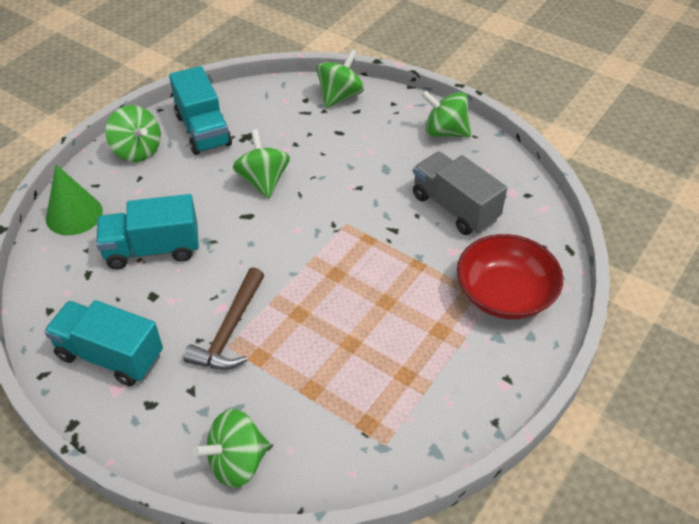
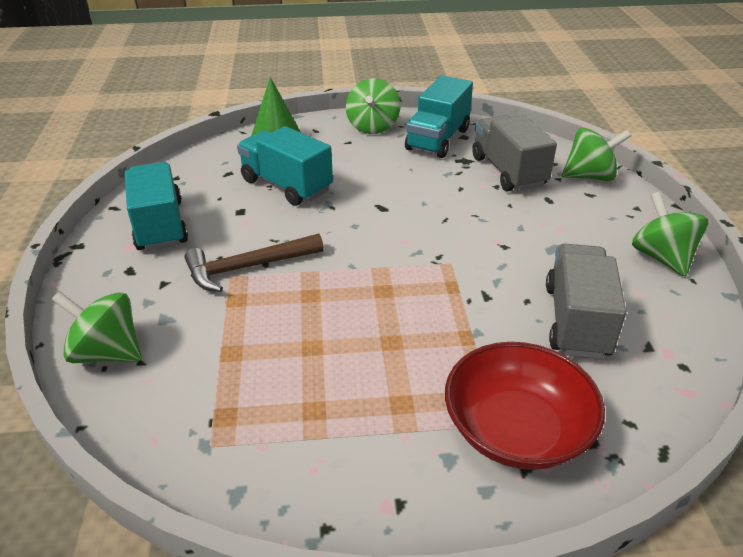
camera: 50 degrees right, 10 degrees down
green spinning top [233,129,290,199] -> none
none -> grey truck [472,115,557,191]

